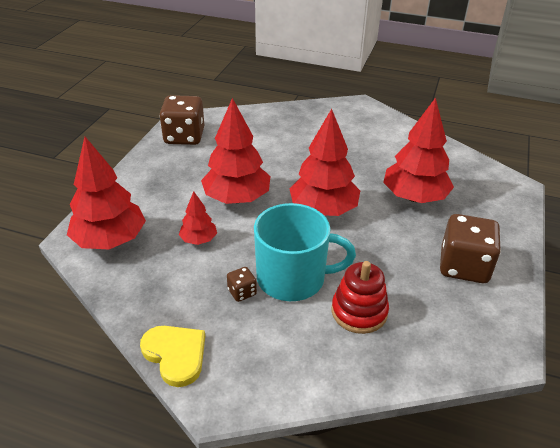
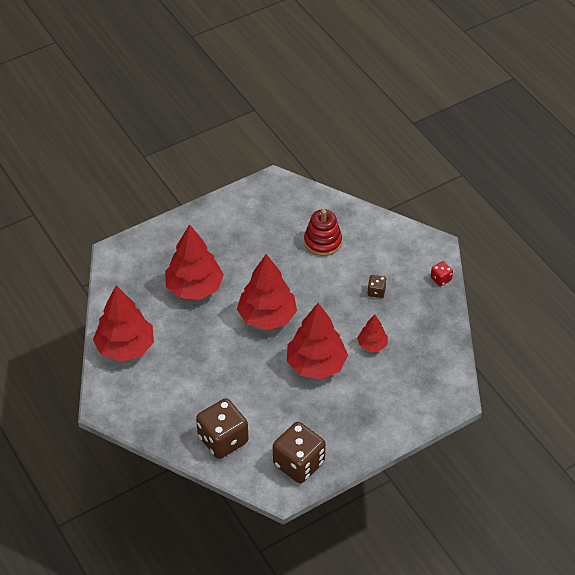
camera: 140 degrees left, 10 degrees up
red tree [67,137,146,249] -> red tree moved to [93,285,154,362]
yellow heart [140,326,205,387] -> red dice [431,261,453,286]
turquoise mug [254,203,356,301] -> none
brown dice [440,214,501,283] -> brown dice moved to [196,398,248,459]

